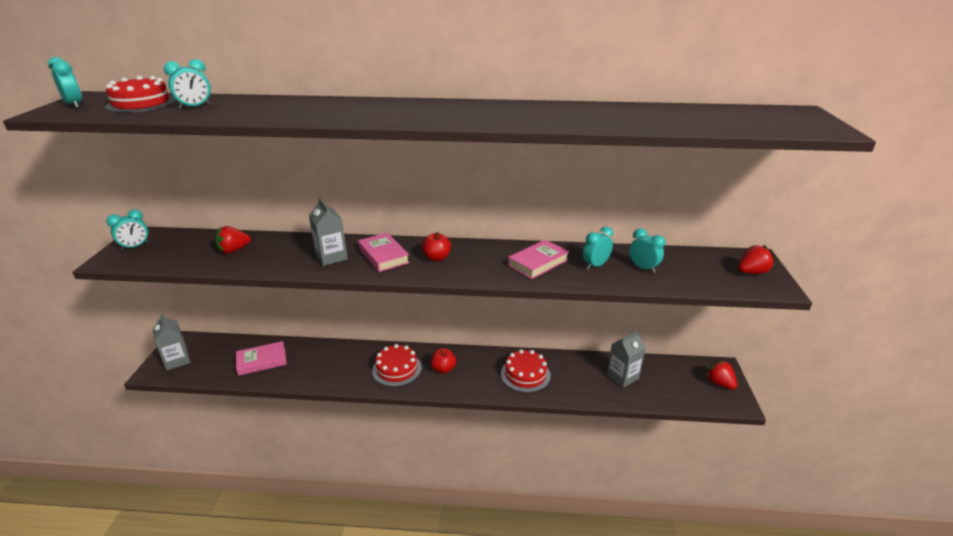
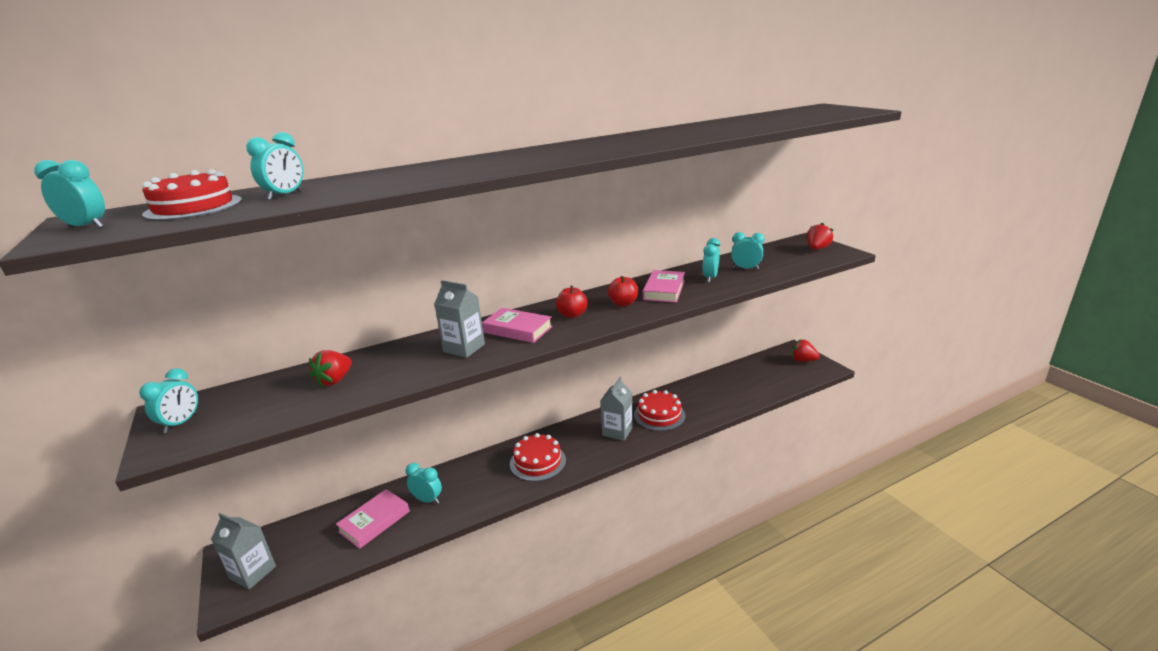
camera: 30 degrees left, 5 degrees down
red apple [431,348,456,374] -> red apple moved to [608,276,638,307]
grey carton [607,330,646,388] -> grey carton moved to [600,377,633,441]
none -> turquoise clock [406,463,442,504]

